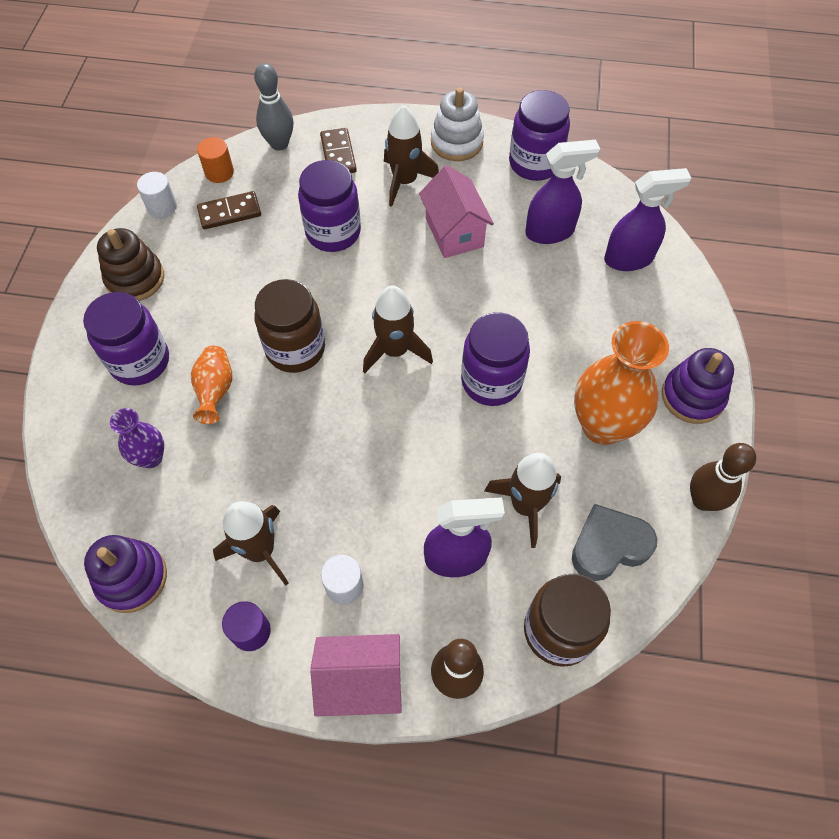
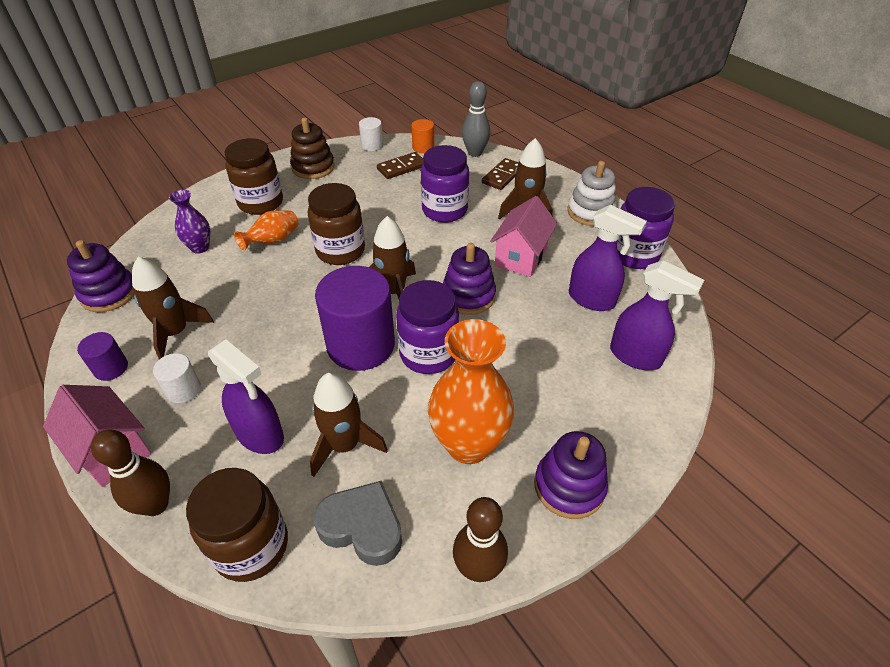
camera: 45 degrees right, 15 degrees down
purple jar [83,292,169,386] -> brown jar [225,138,283,215]
brown domino [197,191,261,229] -> brown domino turned 60 degrees counterclockwise [377,152,423,179]
none -> purple cylinder [315,266,395,371]
none -> purple stacking toy [443,243,496,315]

